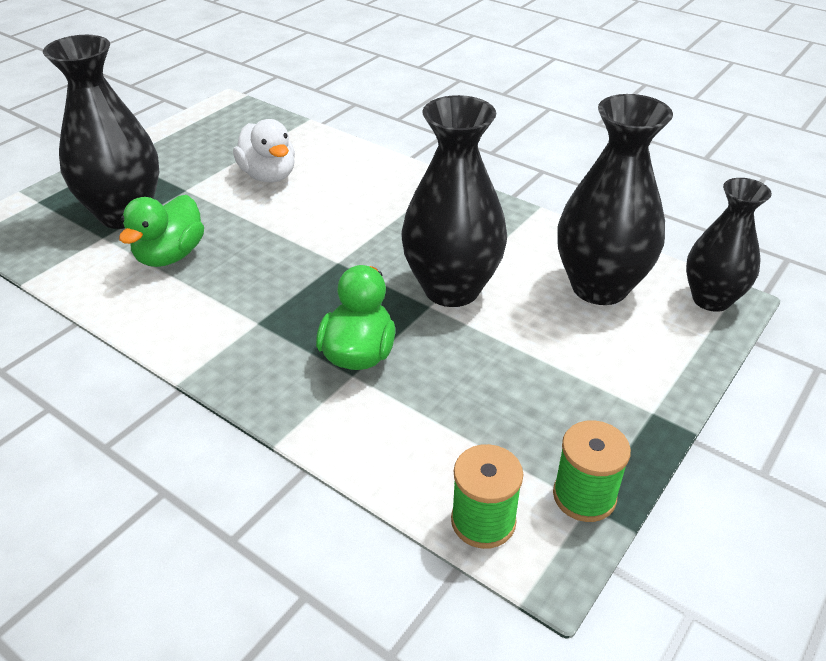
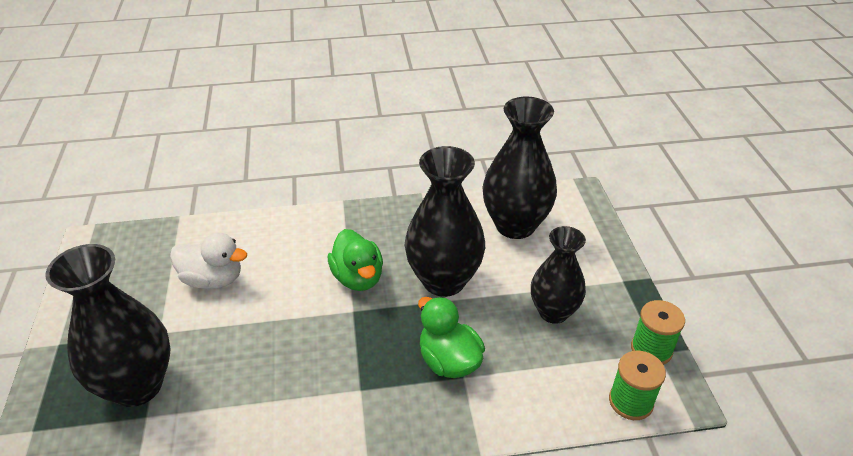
camera: 45 degrees left, 0 degrees up
green duck [119,195,204,267] -> green duck moved to [328,229,383,291]
black vase [686,178,772,312] -> black vase moved to [531,226,586,324]

